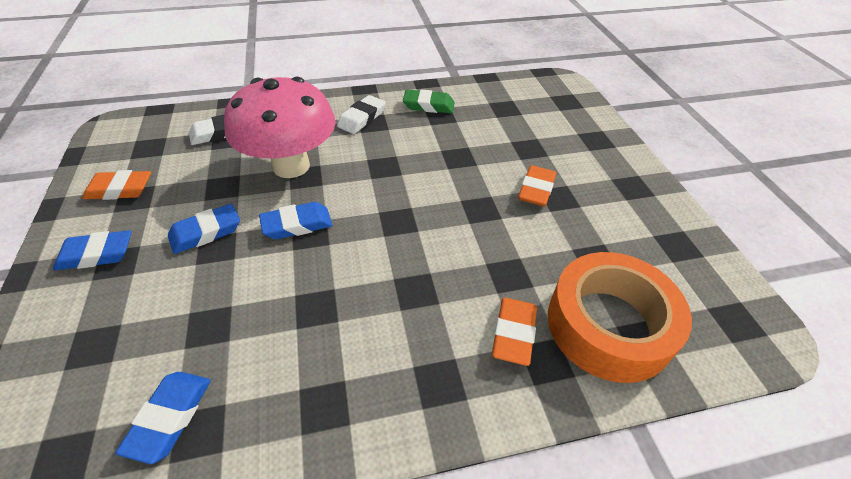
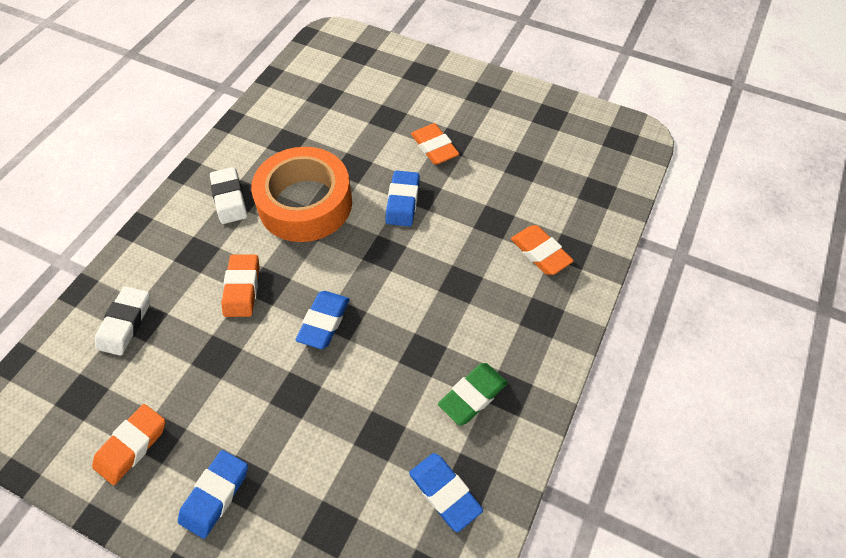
camera: 50 degrees left, 10 degrees up
blue eraser [168,203,240,254] -> blue eraser moved to [385,170,420,227]
pink mushroom [224,77,336,178] -> orange eraser [221,254,259,317]
green eraser [403,90,455,113] -> green eraser moved to [438,363,508,426]
orange tape [548,252,692,383] -> orange tape moved to [251,147,352,242]

